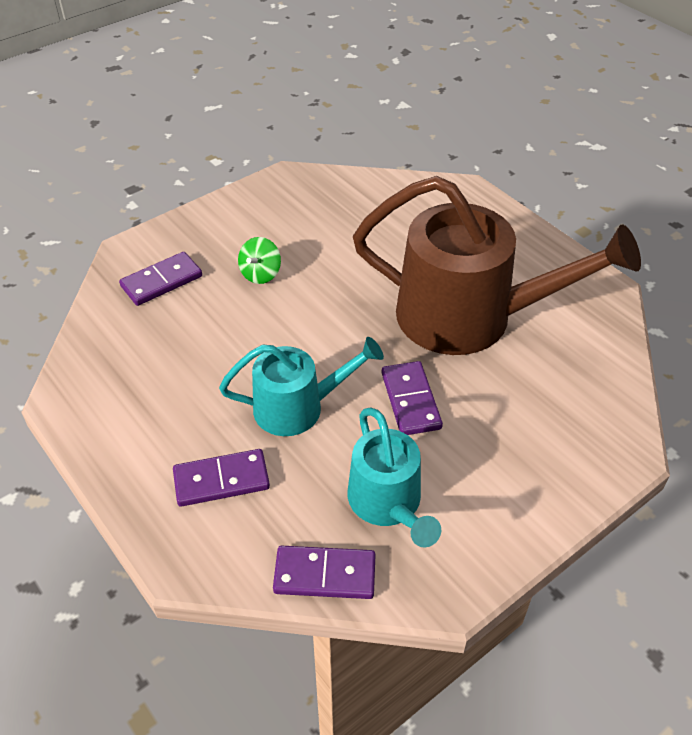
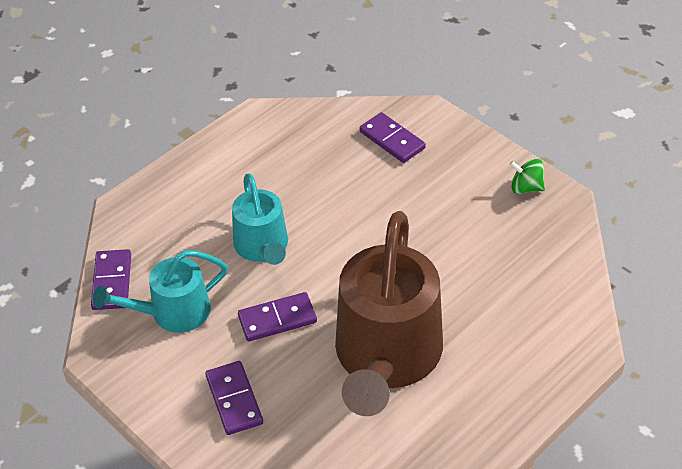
camera: 85 degrees right, 0 degrees up
purple domino [173,449,270,507] -> purple domino moved to [205,361,263,435]
green spinning top [238,237,281,284] -> green spinning top moved to [509,159,545,194]

